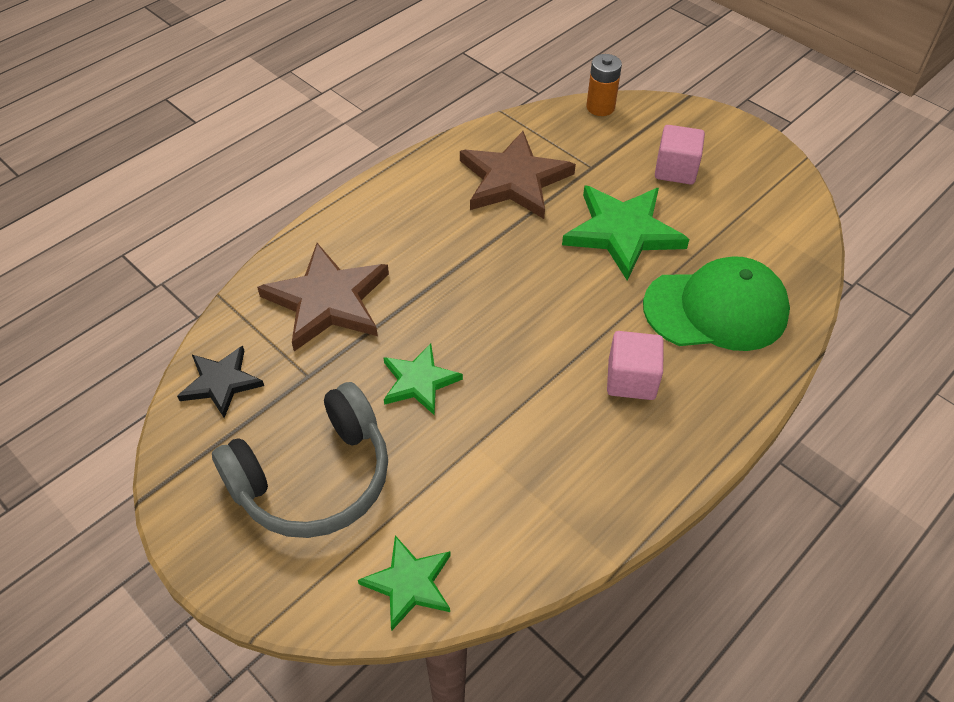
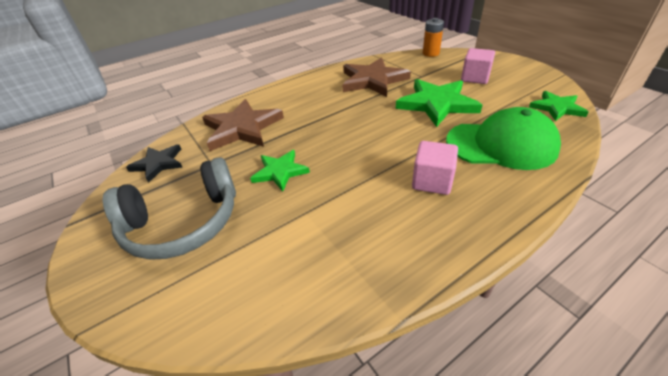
camera: 15 degrees right, 10 degrees down
green star [358,535,451,631] -> green star moved to [529,91,588,121]

